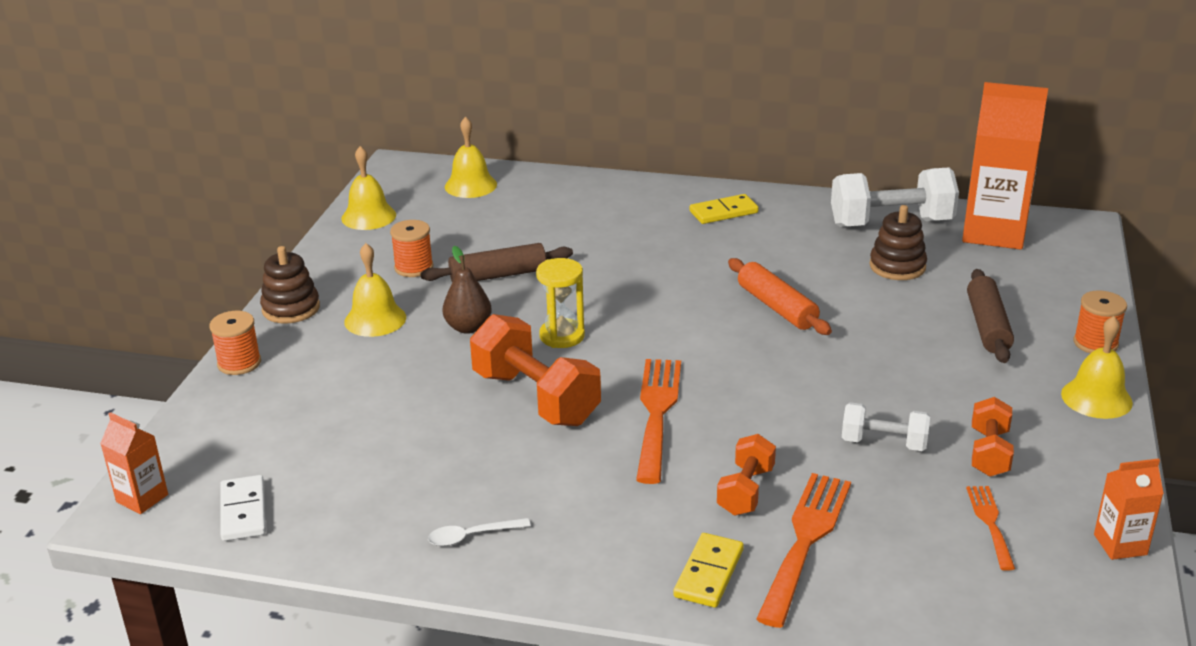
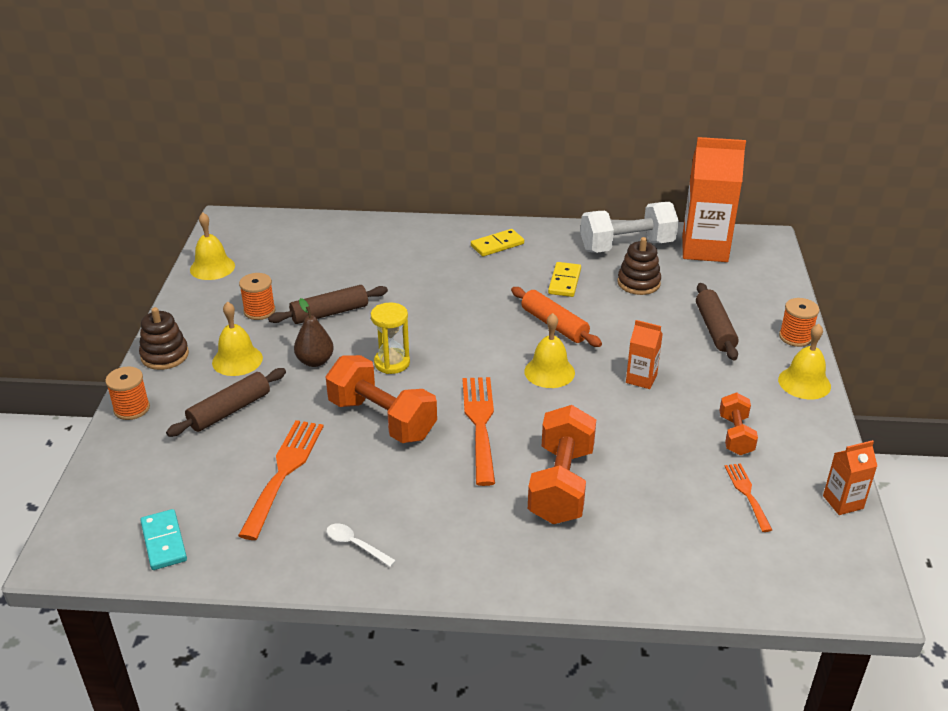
camera: 10 degrees left, 5 degrees up
orange carton [100,412,168,514] -> orange carton moved to [626,320,663,389]
white domino [220,475,266,541] -> turquoise domino [140,509,187,570]
white spoon [428,518,531,546] -> white spoon turned 60 degrees clockwise [326,523,396,567]
yellow bell [445,117,497,198] -> yellow bell moved to [524,313,575,388]
yellow domino [673,533,744,608] -> yellow domino moved to [548,262,581,297]
orange dumbbell [717,434,776,516] -> orange dumbbell [528,405,596,524], size x1.77
orange fork [756,473,851,628] -> orange fork moved to [238,420,324,540]
white dumbbell [842,402,930,451] -> none
none -> brown rolling pin [166,368,286,437]

